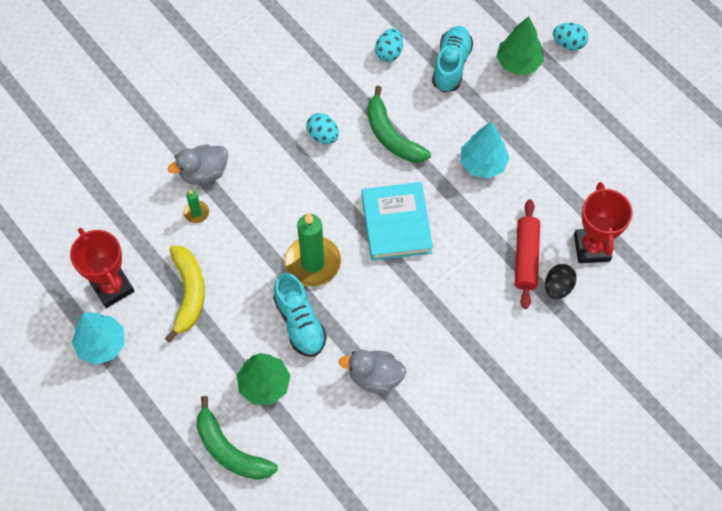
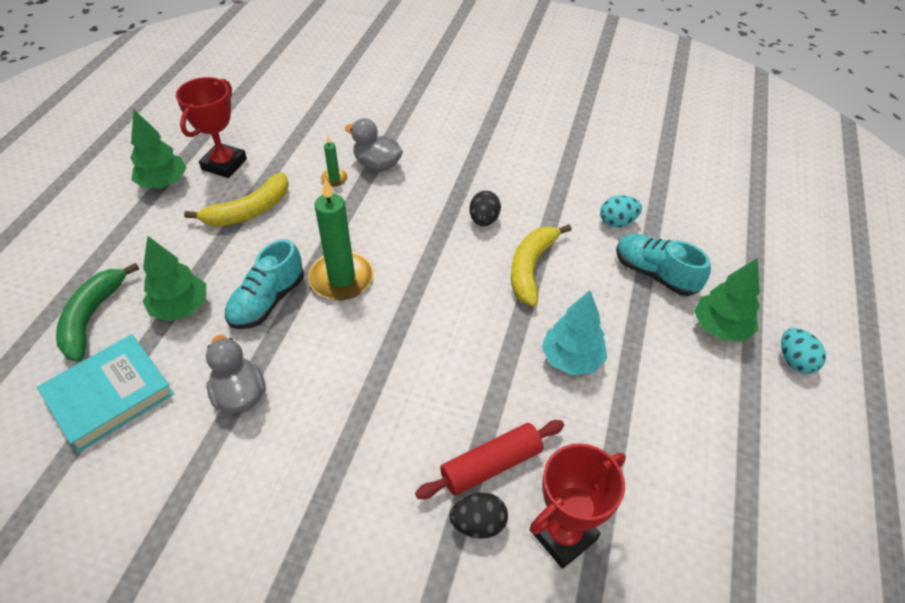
camera: 55 degrees right, 15 degrees down
turquoise tree [72,312,125,365] -> green tree [131,110,187,188]
turquoise egg [306,113,339,144] -> black egg [470,191,501,226]
turquoise book [362,182,433,261] -> turquoise book moved to [37,334,174,453]
green banana [367,86,431,162] -> yellow banana [511,224,572,306]
turquoise shoe [432,26,473,92] -> turquoise shoe turned 120 degrees counterclockwise [616,234,711,296]

